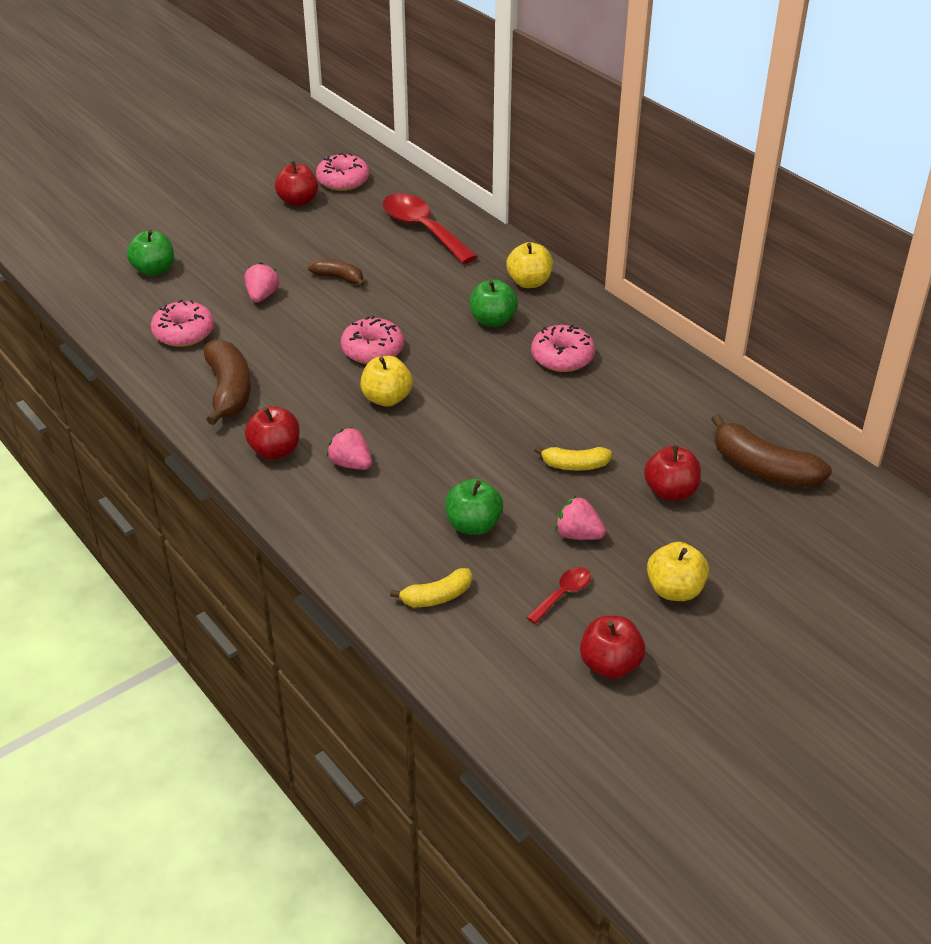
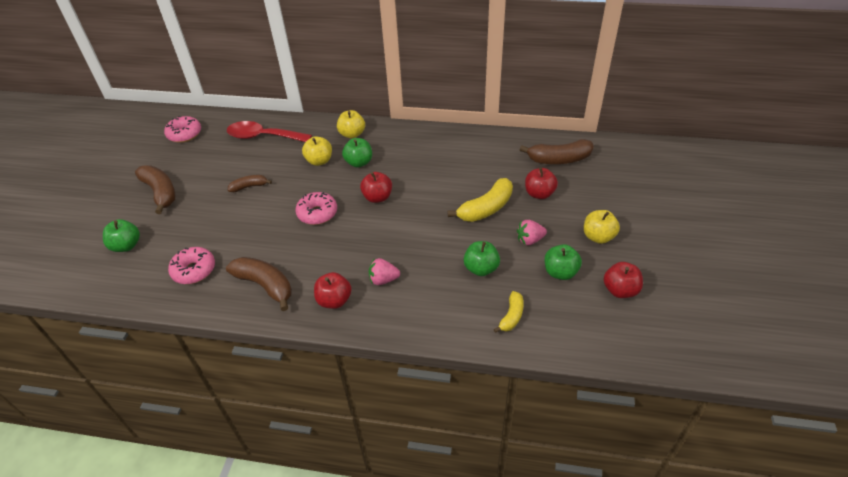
camera: 40 degrees left, 5 degrees up
pink strawberry [244,262,279,302] -> none
red apple [275,161,318,206] -> red apple moved to [360,172,392,203]
yellow apple [361,356,413,407] -> yellow apple moved to [302,136,332,166]
red spoon [526,567,591,624] -> green apple [544,244,582,280]
pink donut [531,325,595,372] -> none
yellow banana [534,446,612,471] -> yellow banana [447,178,513,222], size x1.73
none -> brown banana [135,165,175,214]

